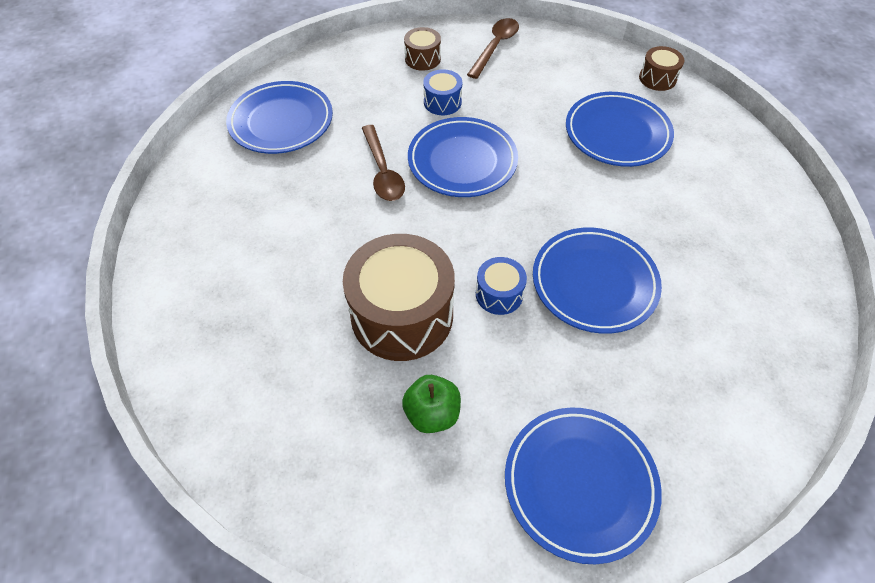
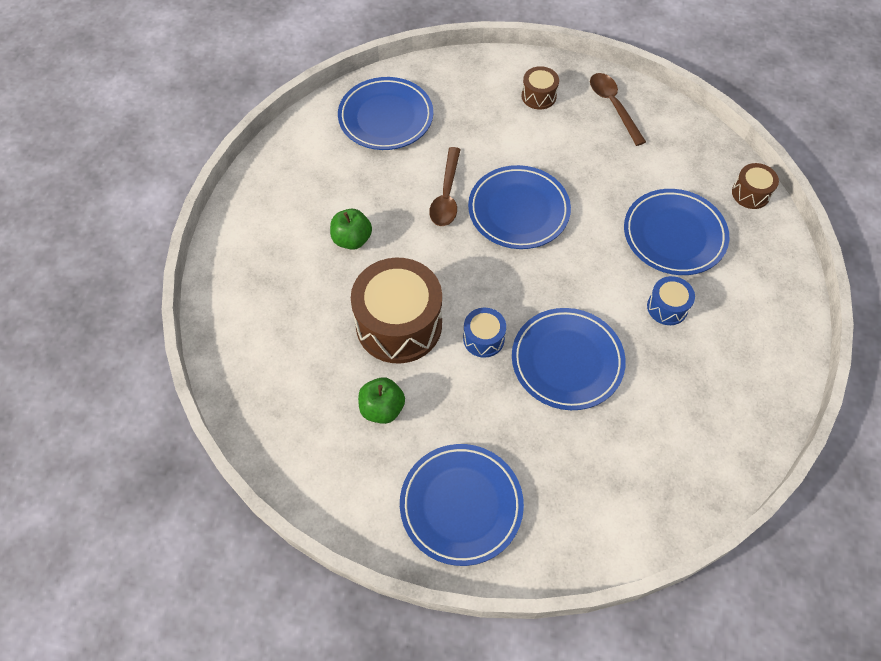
camera: 25 degrees right, 5 degrees up
blue drum [423,69,462,115] -> blue drum moved to [647,276,695,325]
brown spoon [467,18,519,79] -> brown spoon turned 75 degrees counterclockwise [590,73,646,146]
none -> green apple [330,209,372,250]

